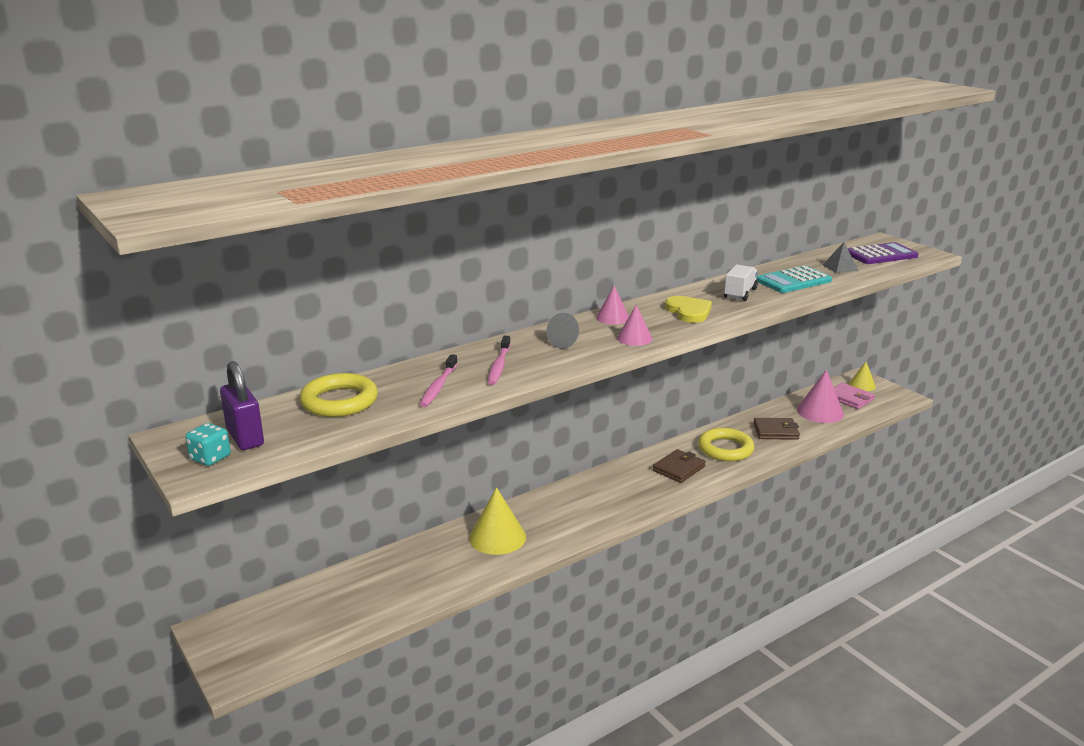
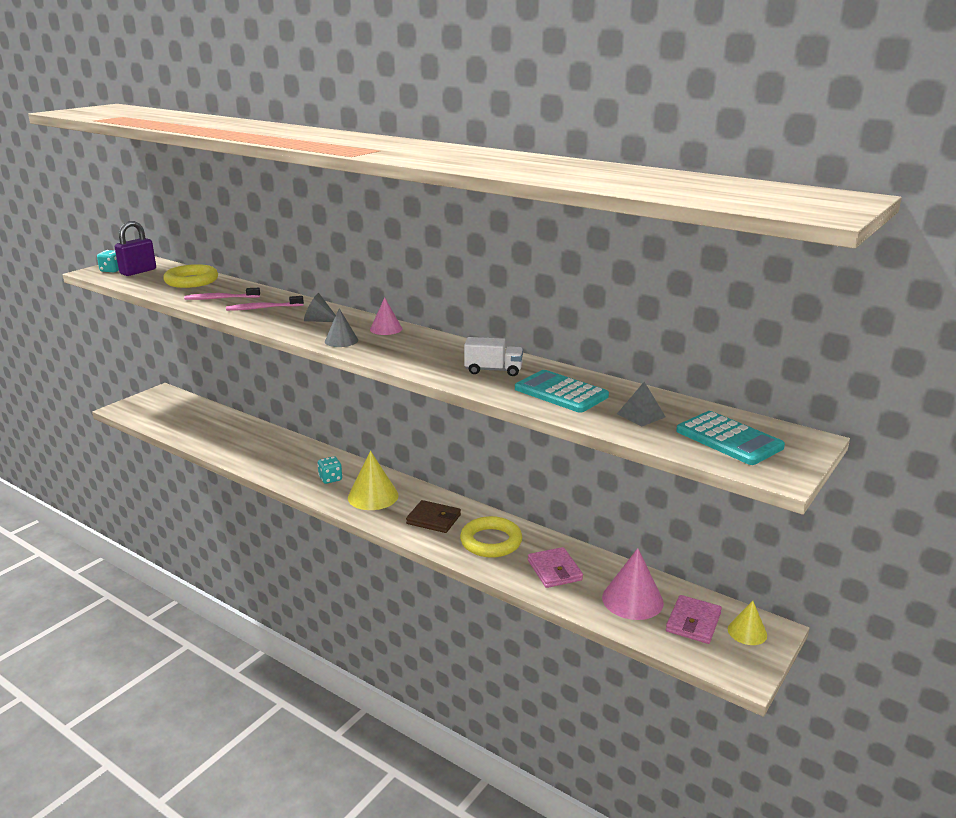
camera: 70 degrees right, 0 degrees up
yellow cone [469,487,526,555] -> yellow cone moved to [348,451,398,510]
pink cone [617,304,653,346] -> grey cone [325,308,358,347]
yellow heart [665,296,712,323] -> none
brown wallet [753,418,800,440] -> pink wallet [528,547,583,588]
purple calculator [848,242,919,264] -> turquoise calculator [676,411,785,465]
none -> turquoise dice [317,456,342,484]

